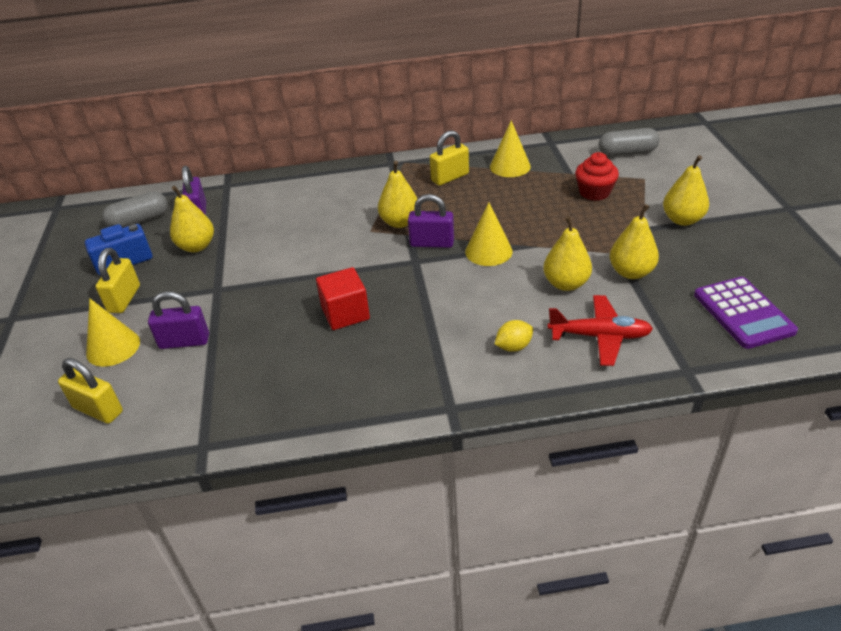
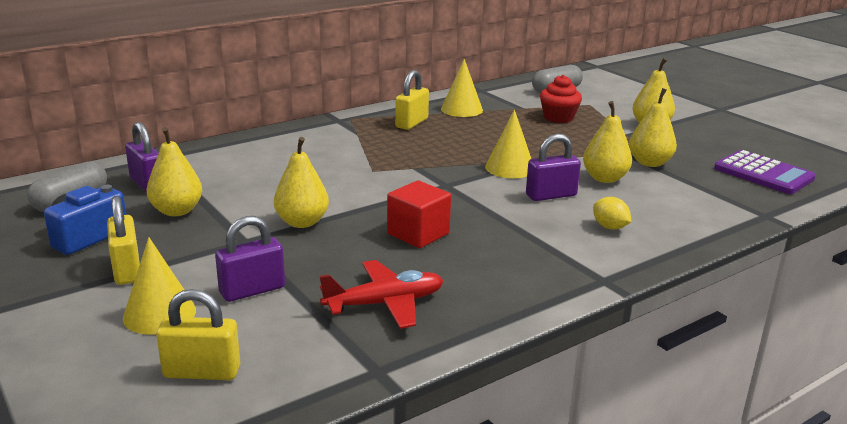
camera: 30 degrees left, 15 degrees down
yellow pear [378,161,417,228] -> yellow pear moved to [274,137,329,228]
purple padlock [408,194,454,248] -> purple padlock moved to [526,134,581,201]
yellow lemon [495,320,533,352] -> yellow lemon turned 75 degrees counterclockwise [593,197,631,230]
red plane [548,295,653,366] -> red plane moved to [320,260,444,329]

